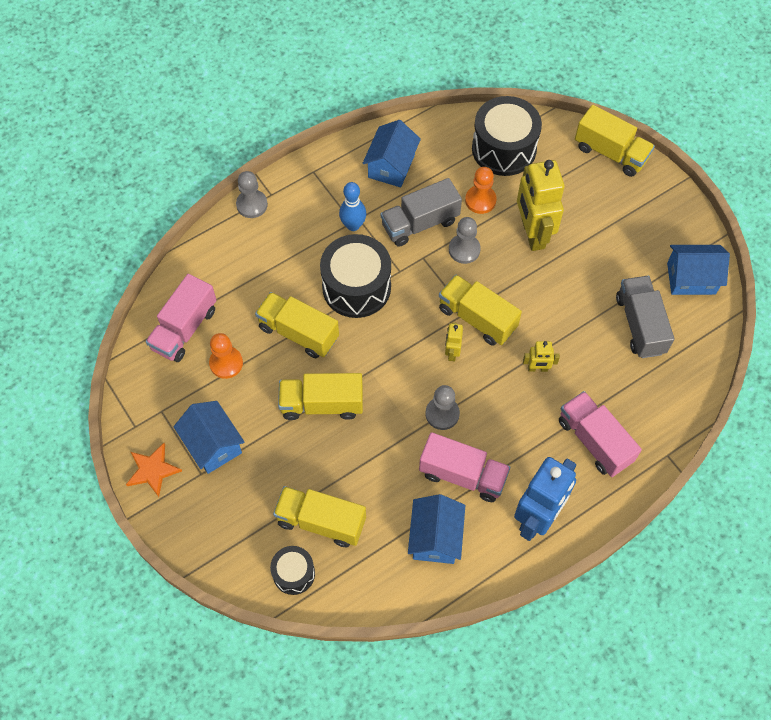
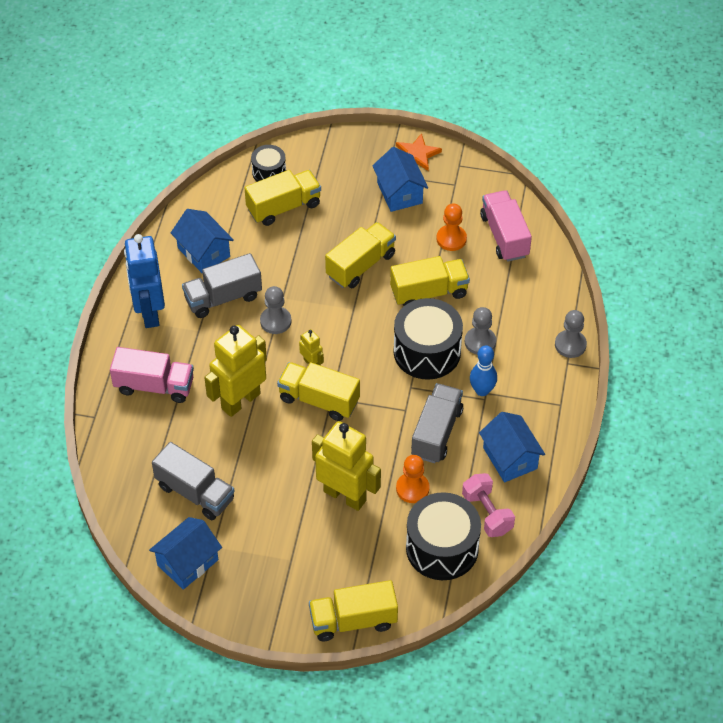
camera: 135 degrees right, 10 degrees down
blue house [174,401,245,474] -> blue house turned 60 degrees clockwise [372,147,428,212]
pink truck [419,432,510,502] -> grey truck [182,253,262,318]
yellow truck [439,275,522,346] -> yellow truck turned 150 degrees counterclockwise [277,362,360,421]
grey pawn [449,217,481,264] -> grey pawn moved to [465,307,496,355]
yellow robot [523,341,560,372] -> yellow robot [204,325,267,417], size x2.19
none -> pink dumbbell [462,473,515,537]

